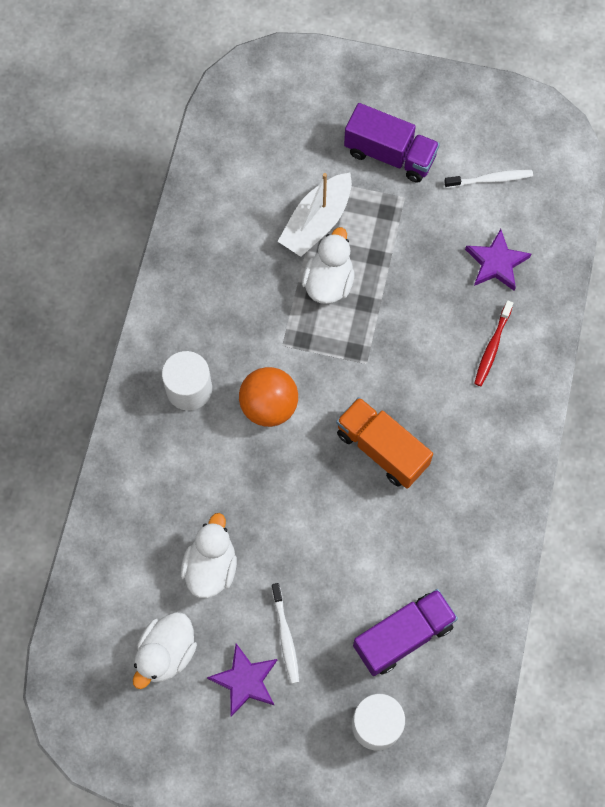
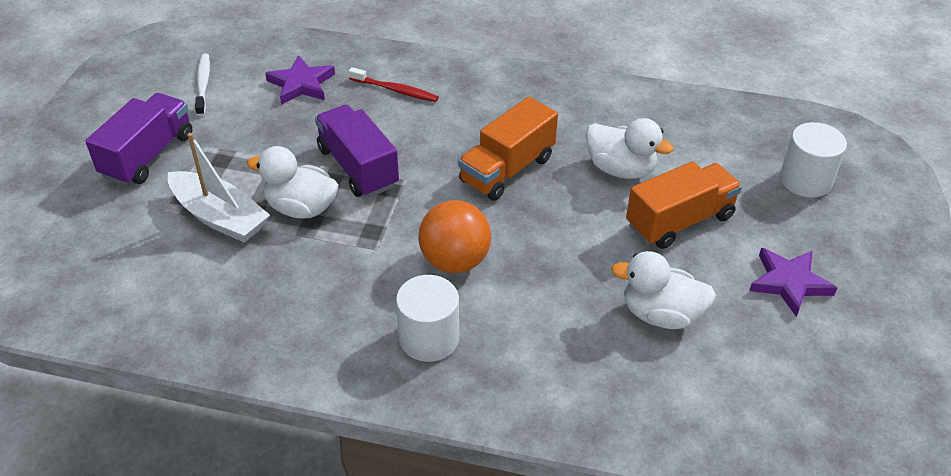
camera: 90 degrees left, 25 degrees down
white duck [133,612,197,689] -> white duck moved to [586,118,674,179]
white toothbrush [272,583,299,684] -> none
purple truck [353,589,458,676] -> purple truck moved to [315,105,399,197]
none -> orange truck [626,161,742,249]

